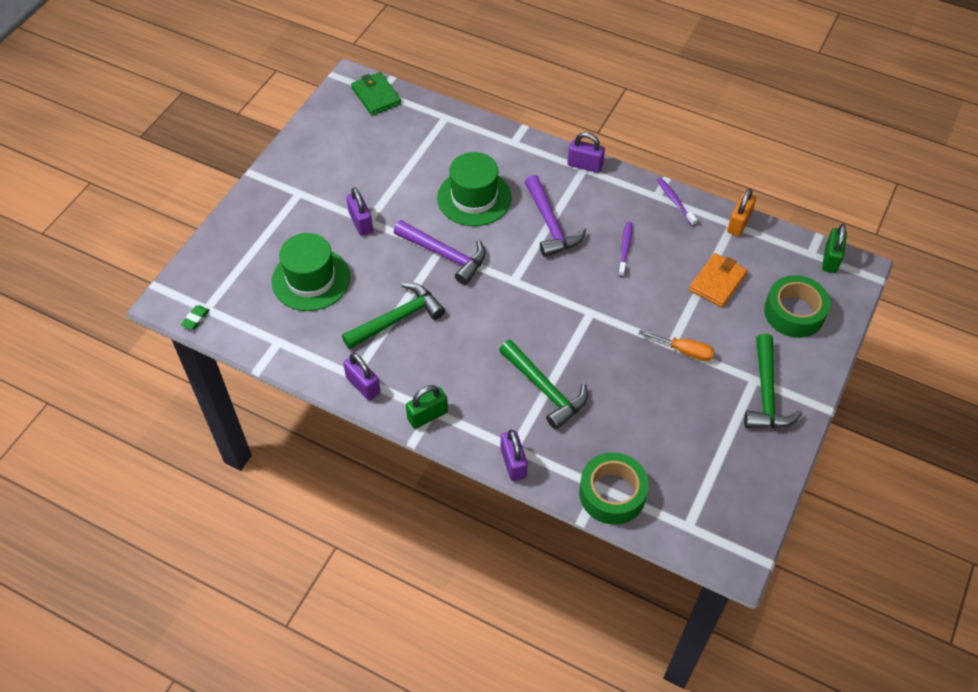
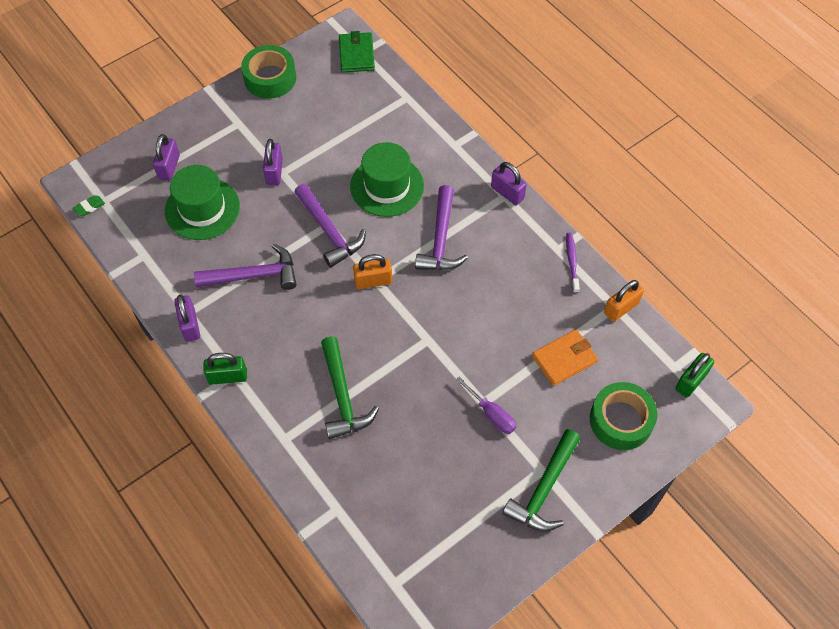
camera: 25 degrees right, 5 degrees up
green hammer [342,283,445,349] -> purple hammer [194,244,296,290]
purple padlock [500,430,527,481] -> purple padlock moved to [153,134,180,181]
green tape [579,453,649,525] -> green tape moved to [241,45,296,99]
purple toothbrush [618,222,632,277] -> none
orange screwdriver [639,330,715,361] -> purple screwdriver [456,376,516,434]
none -> orange padlock [353,254,392,289]

